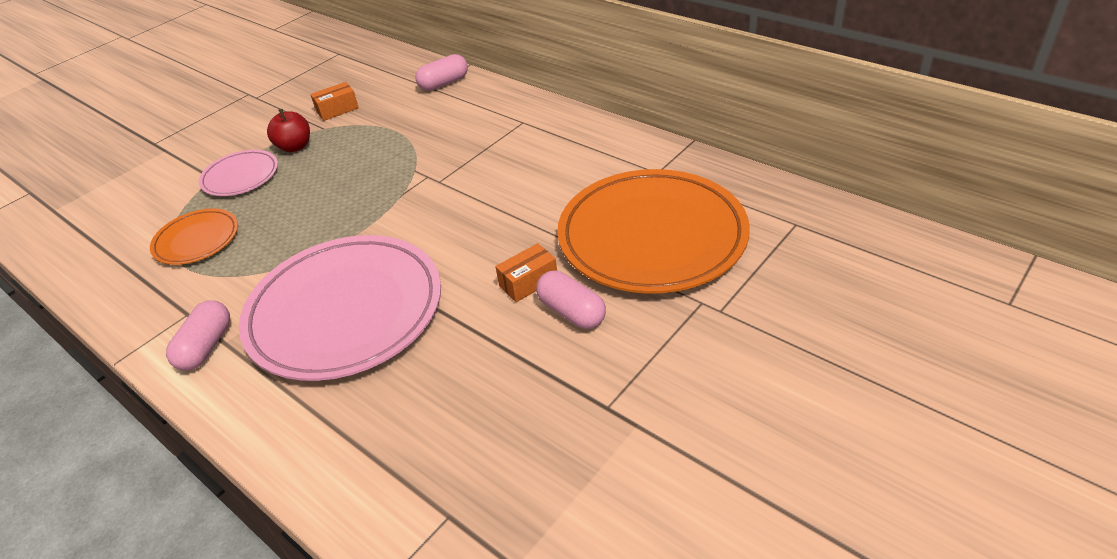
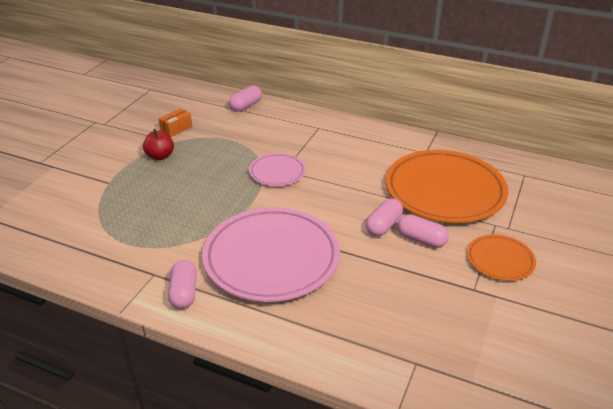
camera: 20 degrees left, 5 degrees down
orange plate [150,208,238,265] -> orange plate moved to [467,234,536,281]
pink plate [199,150,278,196] -> pink plate moved to [249,153,306,186]
orange box [495,243,557,302] -> pink capsule [366,198,403,236]

